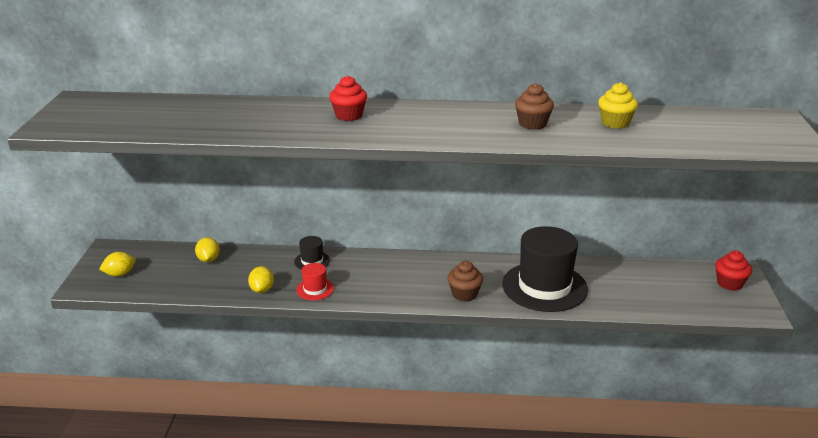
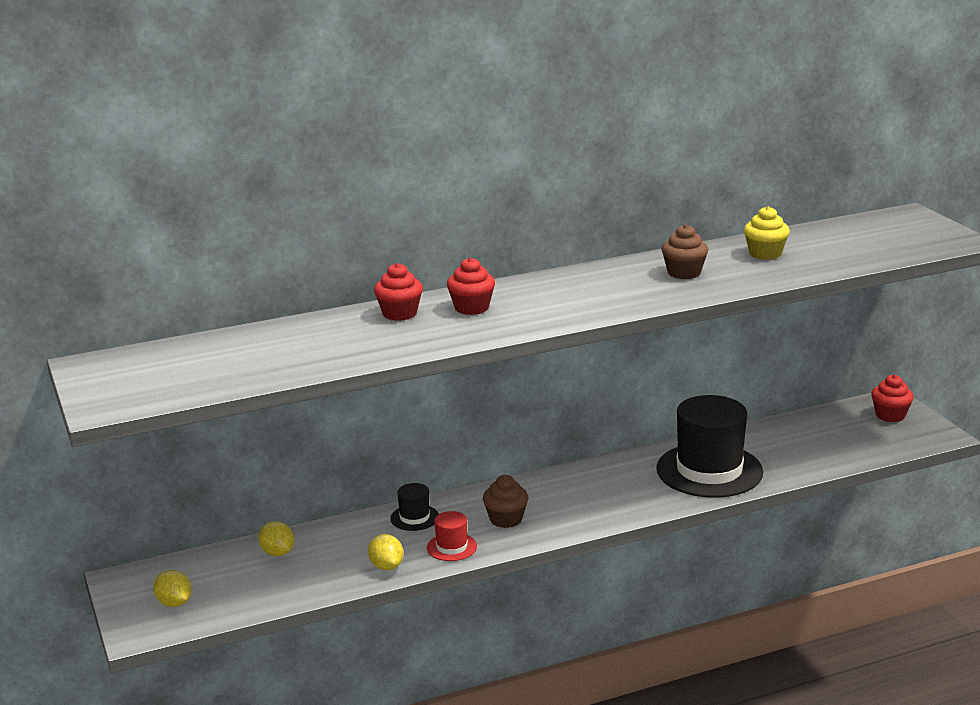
camera: 25 degrees left, 5 degrees down
yellow lemon [99,252,136,277] -> yellow lemon turned 75 degrees counterclockwise [153,570,192,607]
brown cupcake [448,261,483,302] -> brown cupcake moved to [483,475,528,528]
none -> red cupcake [374,263,423,321]

